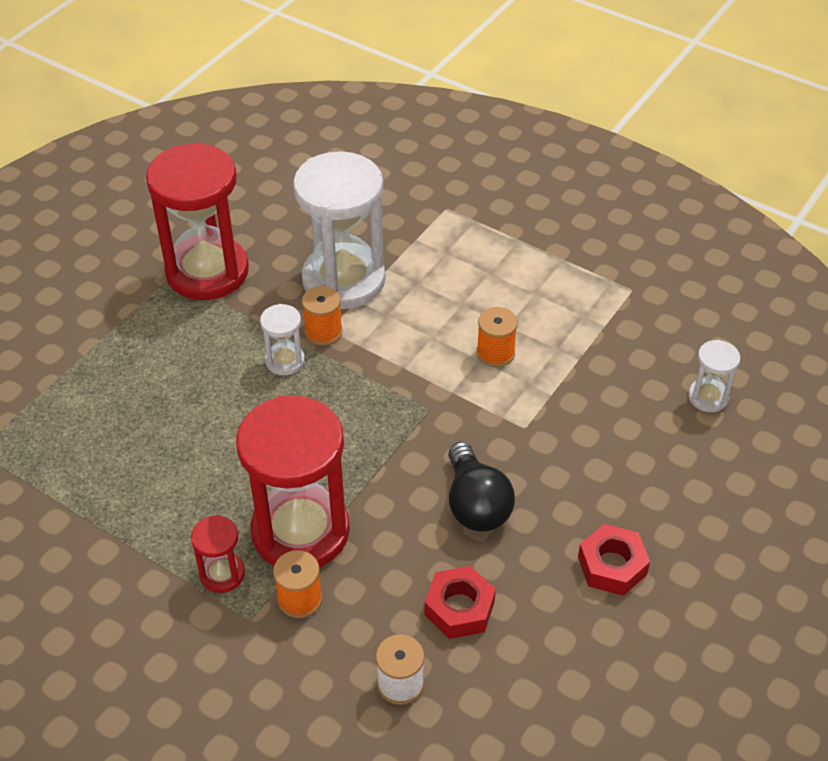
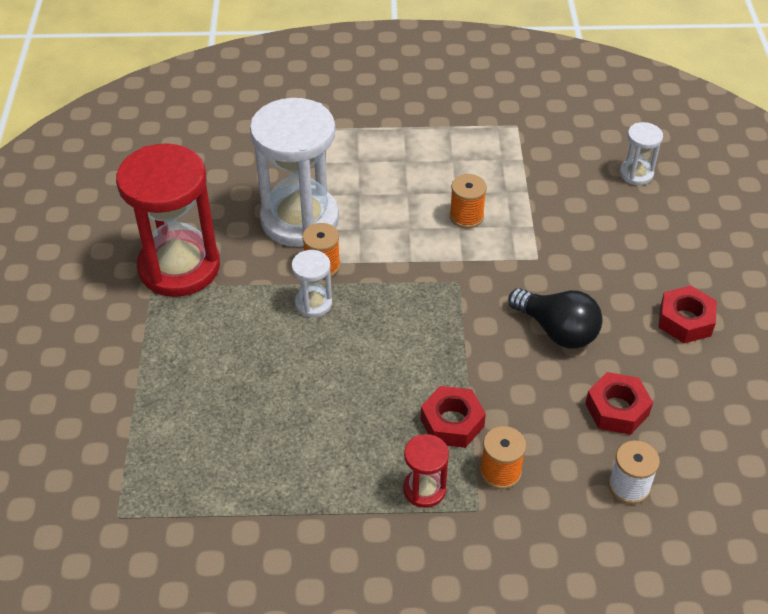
camera: 35 degrees left, 0 degrees up
red hourglass [236,395,350,567] -> red nut [420,386,486,448]

